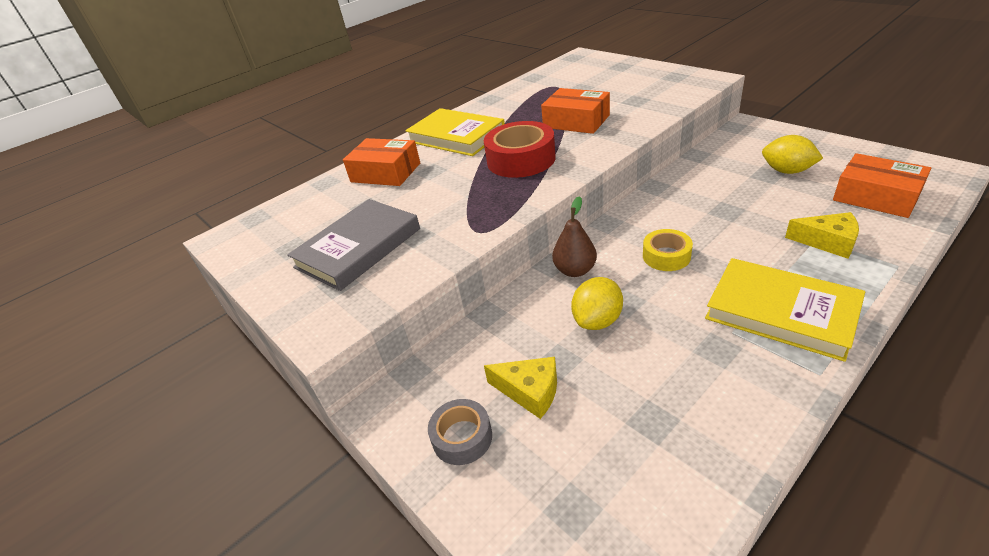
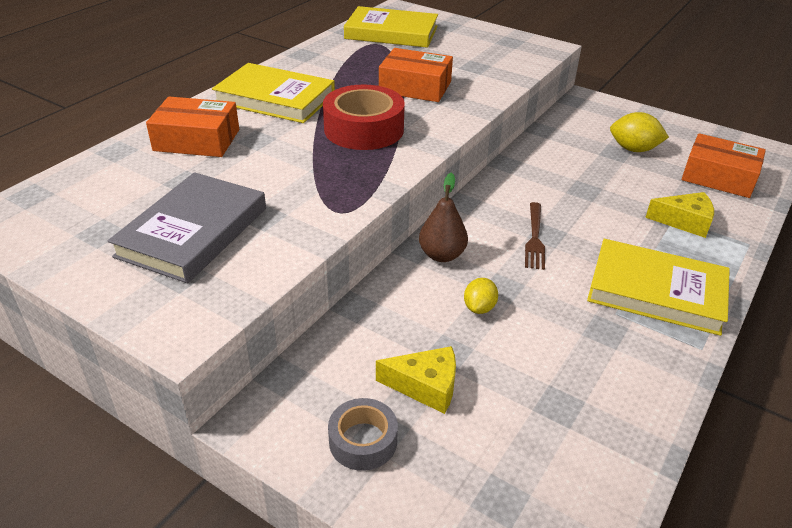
camera: 20 degrees left, 0 degrees up
yellow lemon [571,277,623,330] -> yellow lemon [464,278,498,314], size x0.64
yellow tape [643,229,693,271] -> brown fork [525,202,545,270]
none -> yellow book [344,6,438,48]

